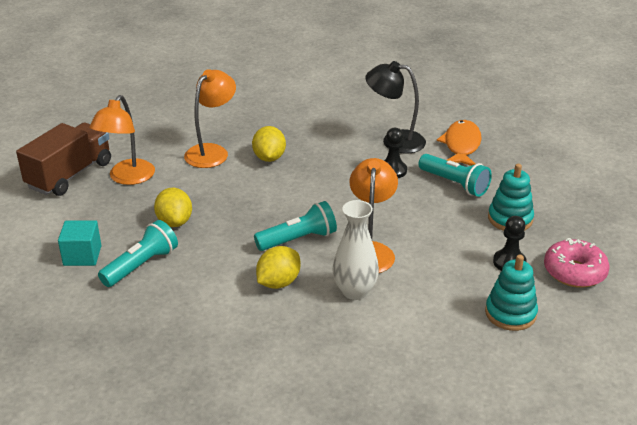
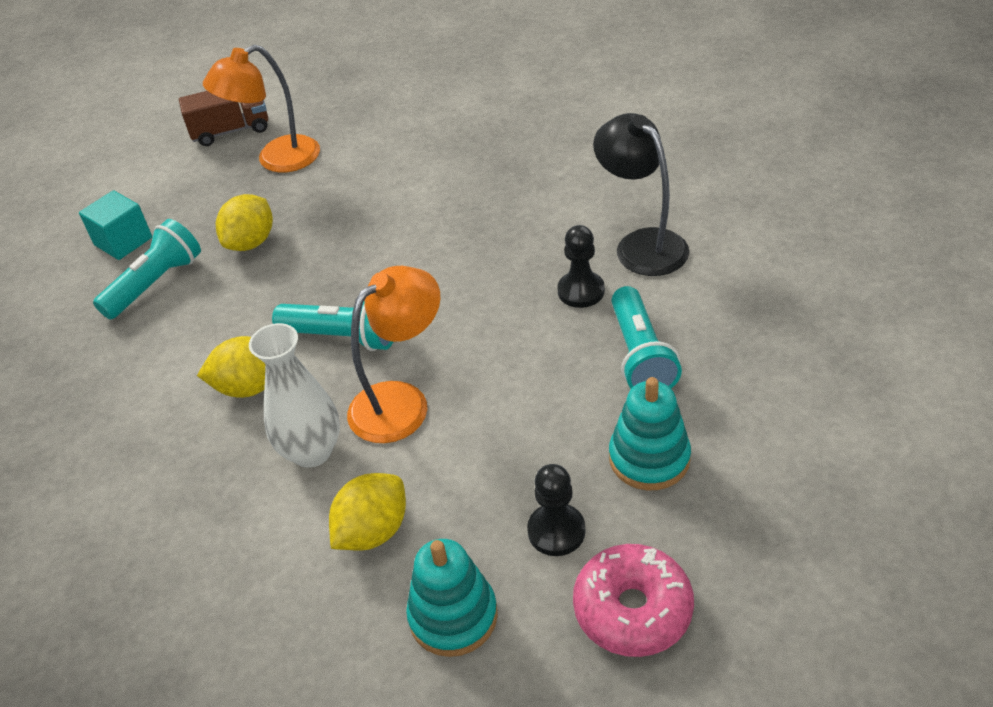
camera: 45 degrees right, 10 degrees up
brown truck [16,123,111,196] -> brown truck [179,91,268,146], size x0.66
turquoise flashlight [98,220,178,287] -> turquoise flashlight turned 45 degrees counterclockwise [93,219,201,319]
orange lamp [184,69,236,168] -> none
yellow lemon [252,126,286,162] -> yellow lemon moved to [329,473,406,550]
orange fish [437,120,482,166] -> none

